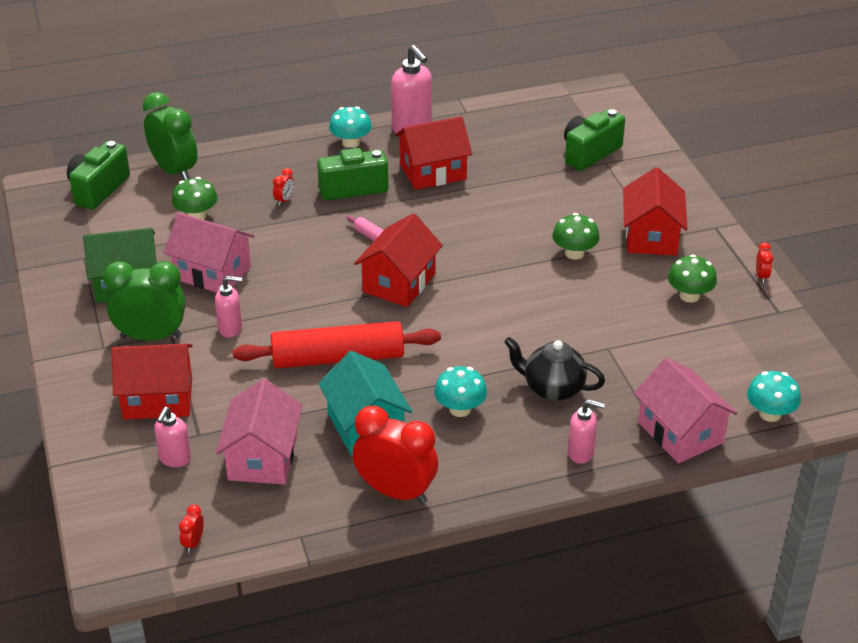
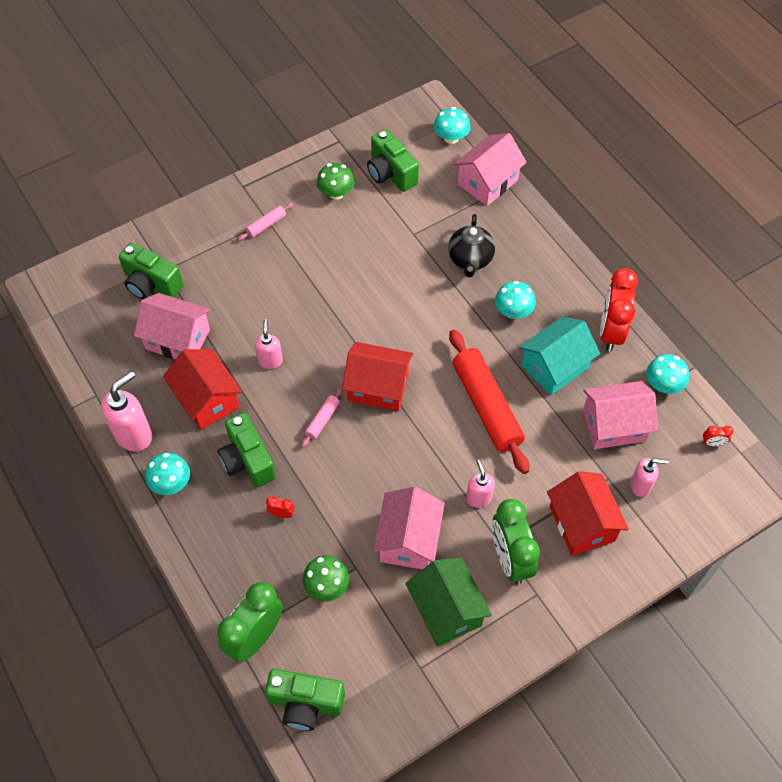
camera: 105 degrees left, 20 degrees up
green mushroom [552,213,600,260] -> none
pink soap dispenser [568,399,605,464] -> pink soap dispenser moved to [255,319,283,369]
red house [623,167,688,255] -> pink rolling pin [238,203,293,241]
red clock [756,242,773,283] -> none
none -> pink house [134,293,211,359]
none -> green camera [367,129,419,192]
none -> turquoise mushroom [646,354,689,394]

